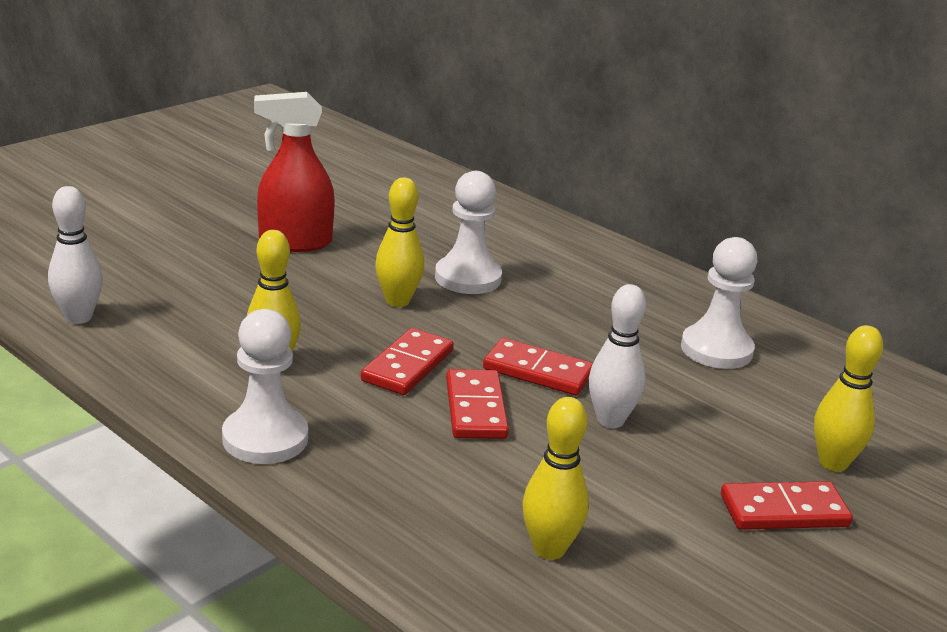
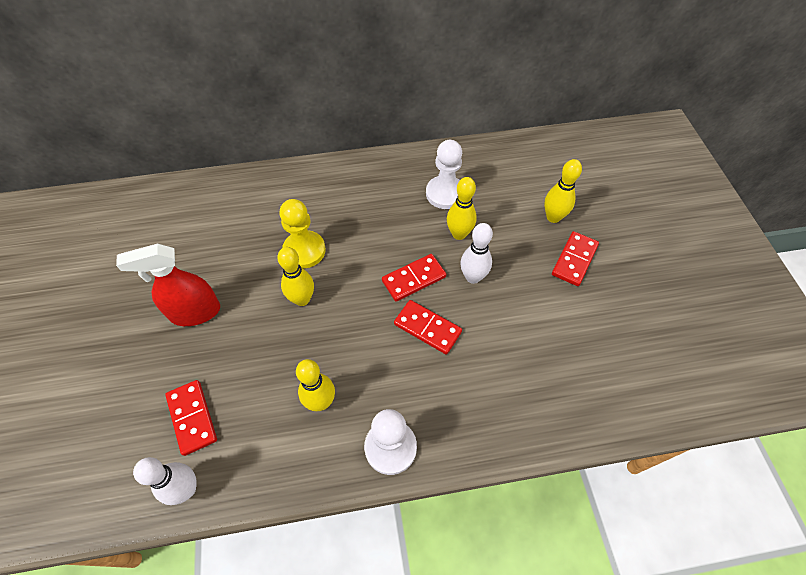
camera: 50 degrees left, 30 degrees up
red spray bottle [254,92,335,252] -> red spray bottle turned 45 degrees clockwise [116,244,220,326]
red domino [361,328,454,395] -> red domino moved to [165,380,217,456]
white pawn [435,171,502,294] -> yellow pawn [279,199,326,269]
yellow bowling pin [522,397,589,560] -> yellow bowling pin moved to [447,177,477,240]

